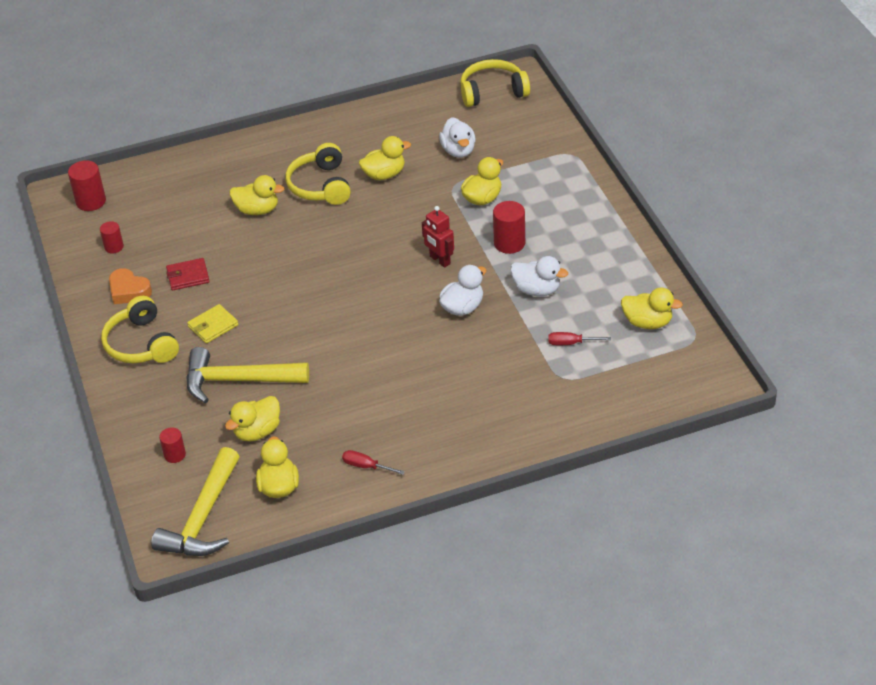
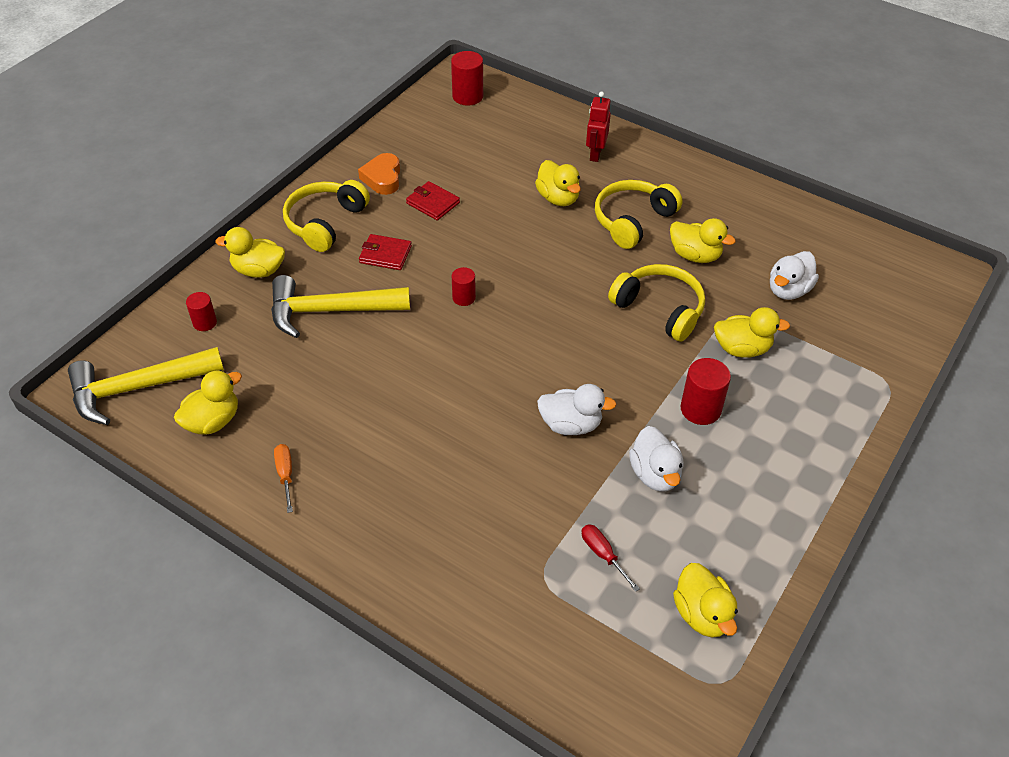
camera: 50 degrees right, 5 degrees up
red cylinder [100,221,124,253] -> red cylinder moved to [452,267,476,306]
yellow hammer [186,347,309,403] -> yellow hammer turned 60 degrees counterclockwise [271,275,410,338]
yellow wallet [187,304,238,343] -> red wallet [359,234,412,270]
yellow duck [225,396,280,441] -> yellow duck moved to [215,227,285,278]
red screwdriver [342,450,405,475] -> orange screwdriver [274,444,293,513]
red robot [422,206,454,268] -> red robot moved to [586,92,611,162]
yellow headphones [461,59,530,107] -> yellow headphones moved to [608,264,705,342]

